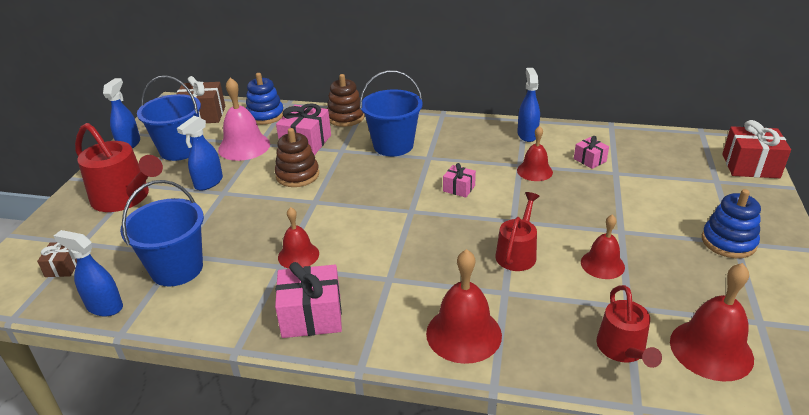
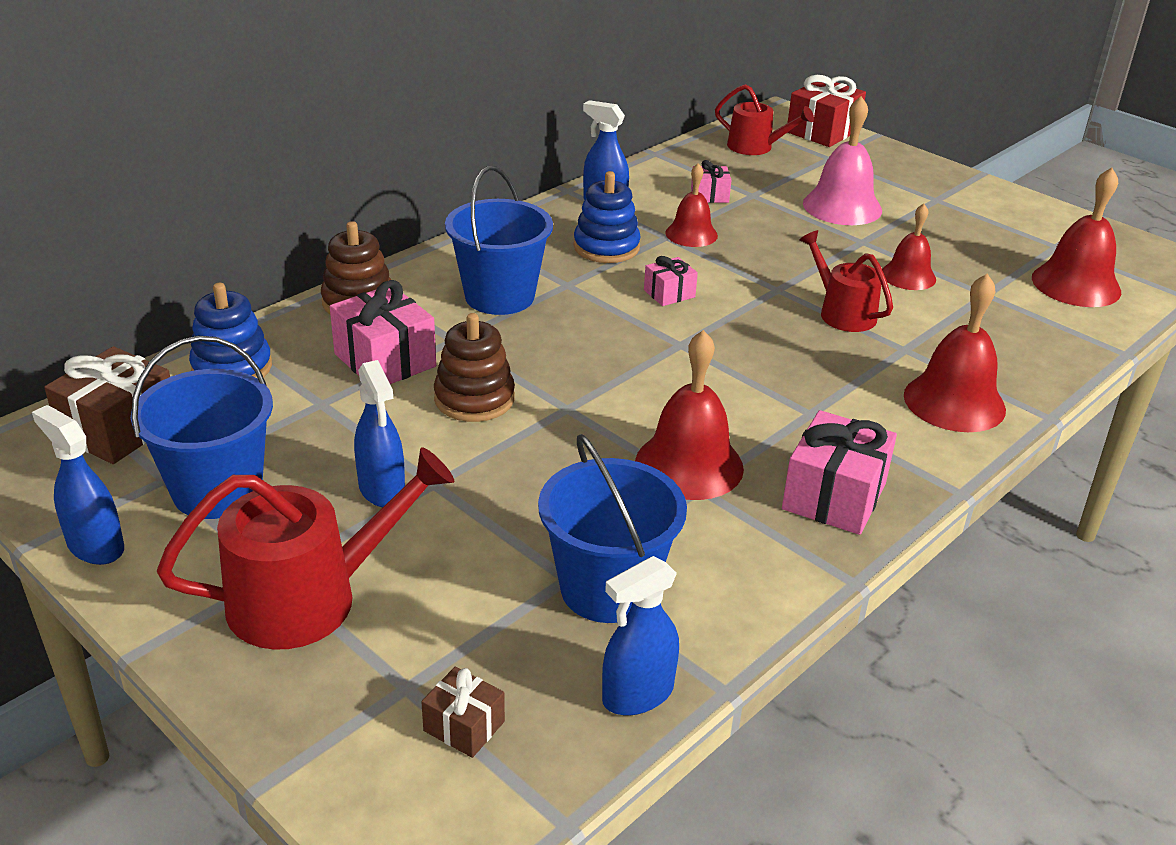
camera: 60 degrees left, 0 degrees up
pink bell [218,77,270,161] -> pink bell moved to [803,96,882,225]
red bell [278,207,319,269] -> red bell [635,330,744,500], size x1.58
red watering can [596,285,662,368] -> red watering can moved to [715,84,814,155]
blue stacking toy [702,189,761,258] -> blue stacking toy moved to [574,171,641,263]

